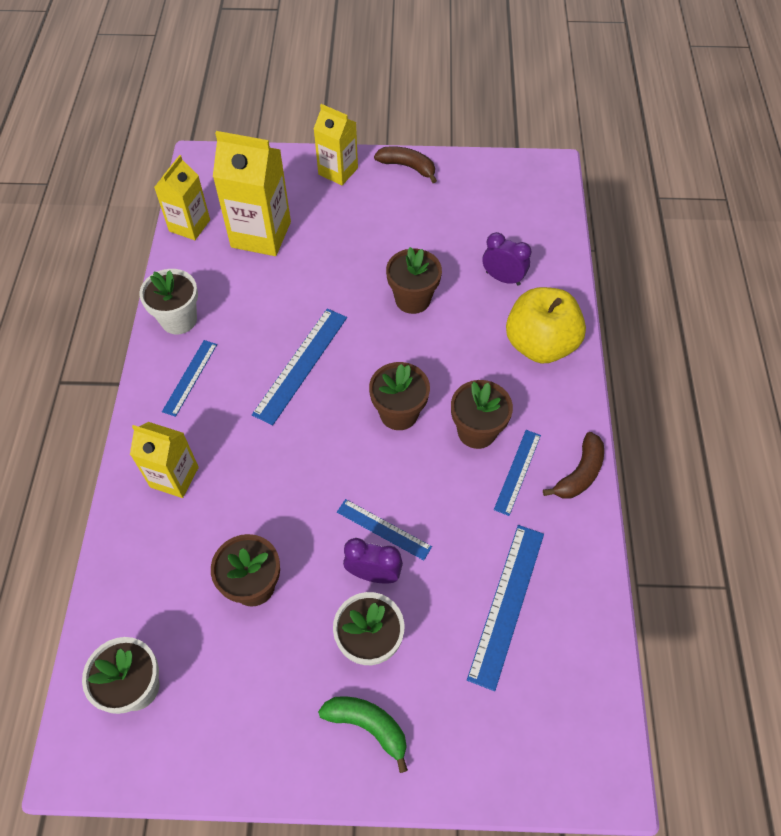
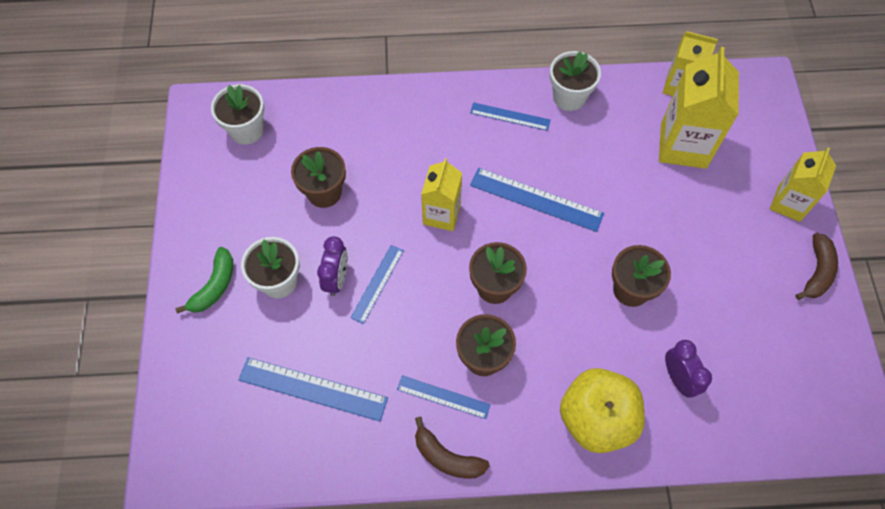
camera: 85 degrees right, 5 degrees up
yellow carton [130,422,199,498] -> yellow carton moved to [421,158,462,231]
purple clock [483,232,531,286] -> purple clock turned 45 degrees counterclockwise [665,340,712,398]

